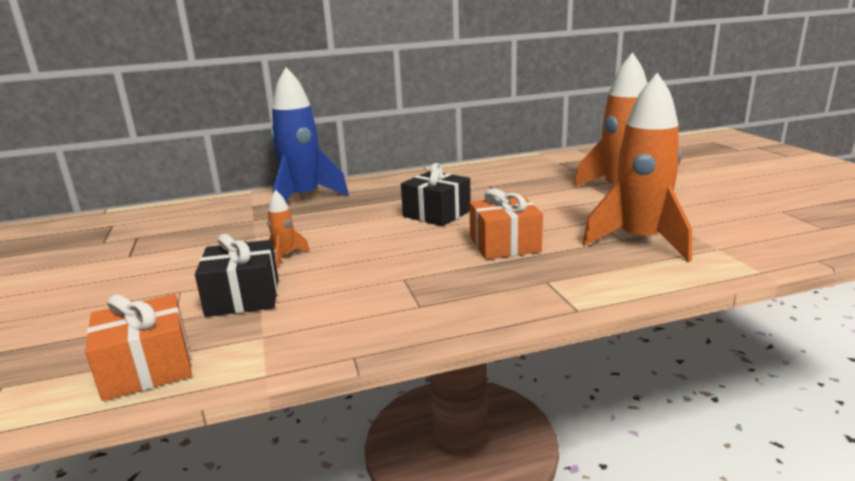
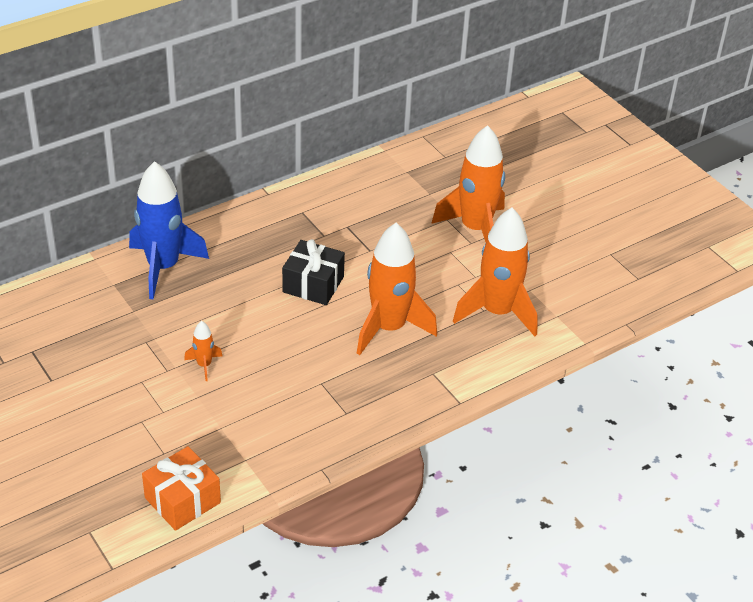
camera: 20 degrees left, 20 degrees up
black gift [195,234,278,317] -> none
orange gift [469,188,543,259] -> orange rocket [357,223,437,355]

